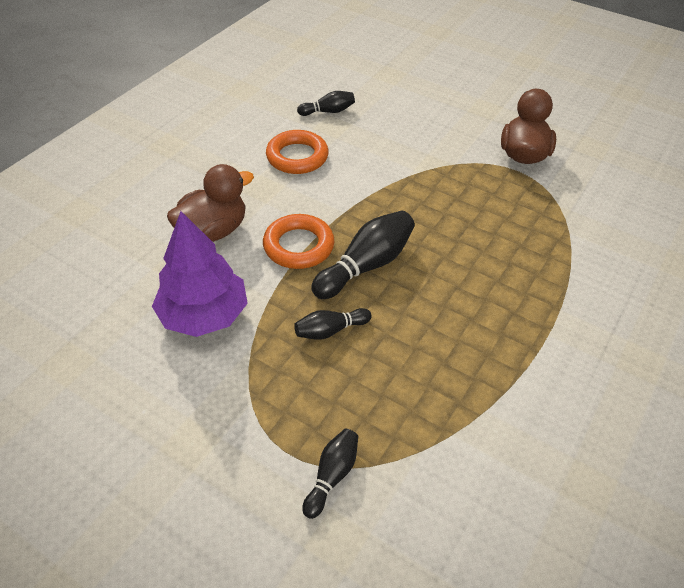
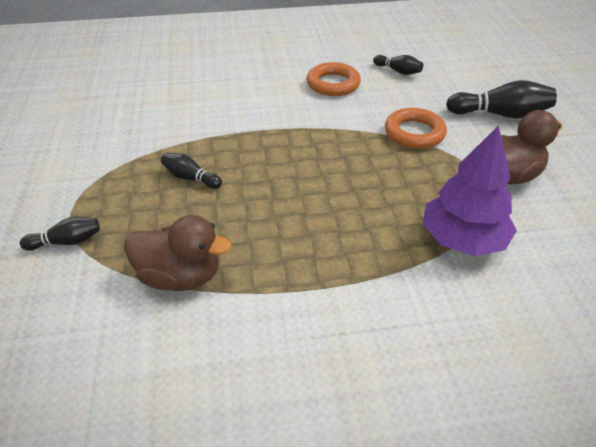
camera: 50 degrees right, 5 degrees down
purple tree [152,211,248,337] -> purple tree moved to [423,125,517,256]
brown duck [167,164,254,242] -> brown duck moved to [124,215,232,291]
orange ring [263,214,334,269] -> orange ring moved to [385,108,447,149]
black bowling pin [311,210,415,299] -> black bowling pin moved to [446,80,557,118]

